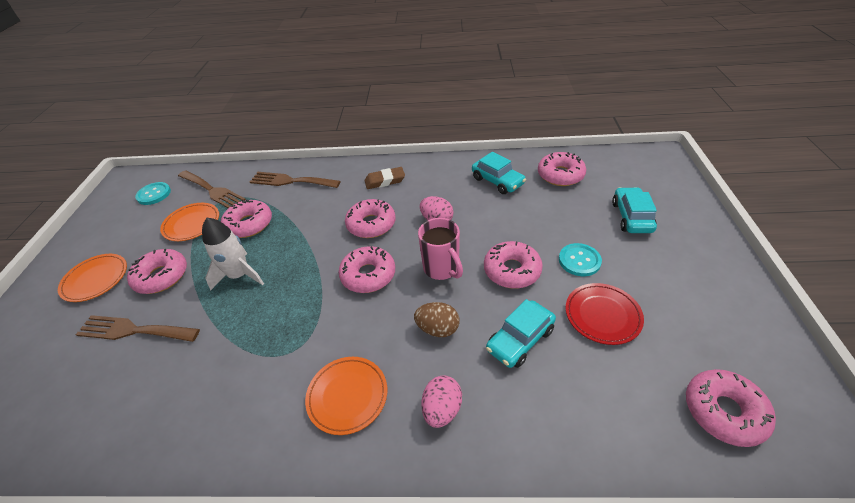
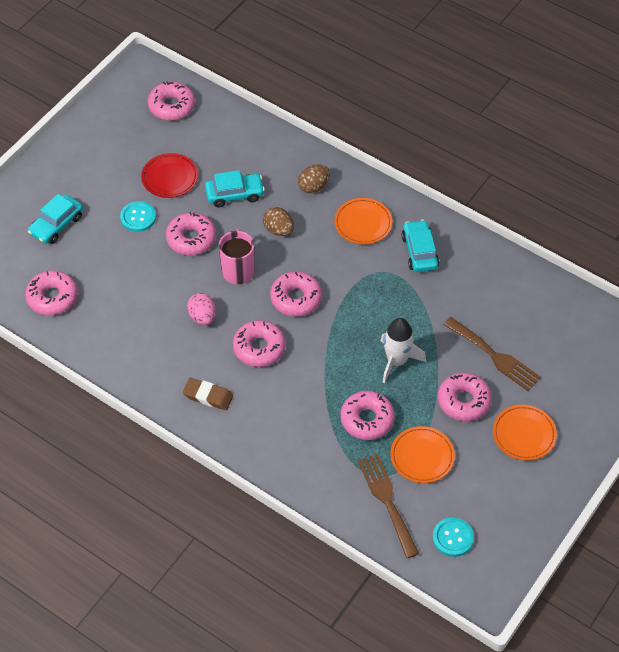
camera: 150 degrees left, 10 degrees up
brown fork [250,172,340,188] -> none
pink egg [421,375,462,428] -> brown egg [298,164,330,193]
turquoise car [472,152,526,194] -> turquoise car moved to [402,220,439,272]

